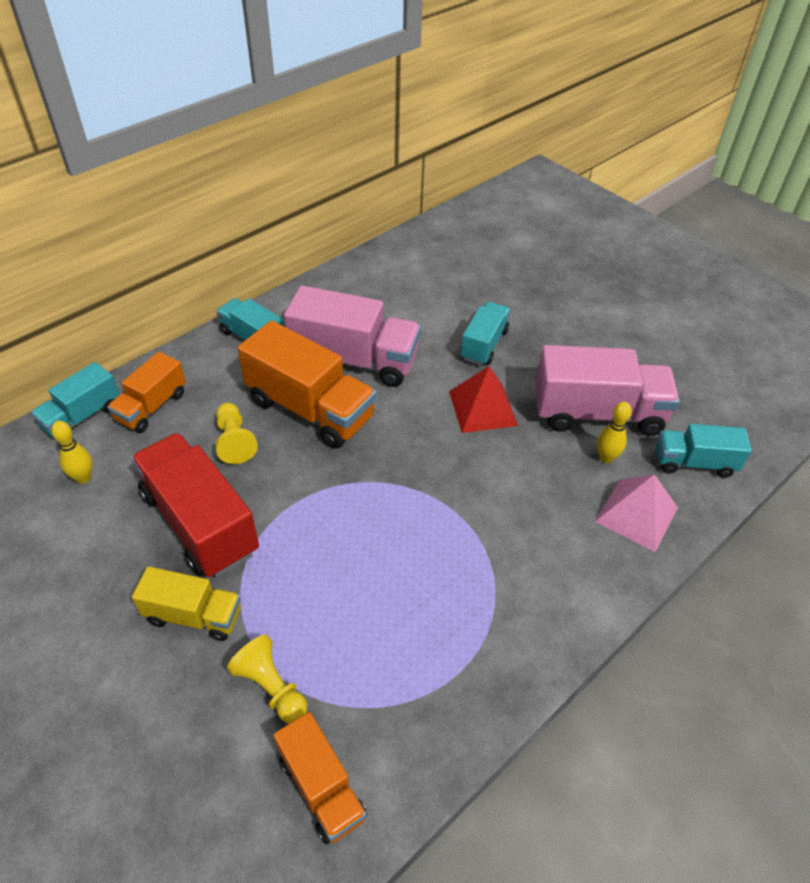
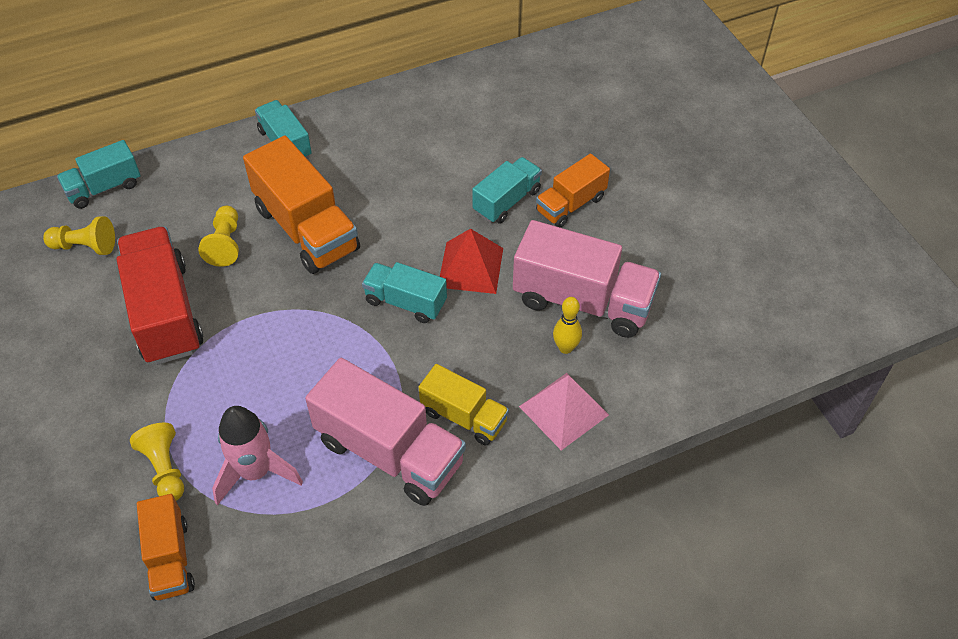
camera: 20 degrees right, 5 degrees up
yellow bowling pin [51,421,93,484] -> yellow pawn [43,216,115,255]
orange truck [107,352,186,433] -> orange truck moved to [536,153,610,228]
yellow truck [132,566,241,641] -> yellow truck moved to [419,364,509,445]
pink truck [284,285,421,387] -> pink truck moved to [305,358,466,506]
turquoise truck [657,424,752,478] -> turquoise truck moved to [362,262,447,323]
none -> pink rocket [212,406,303,505]

